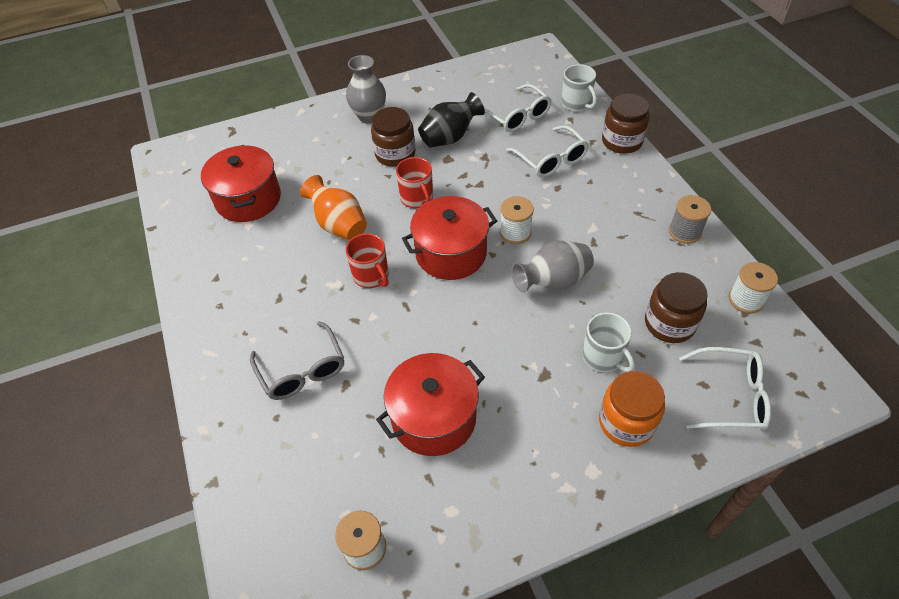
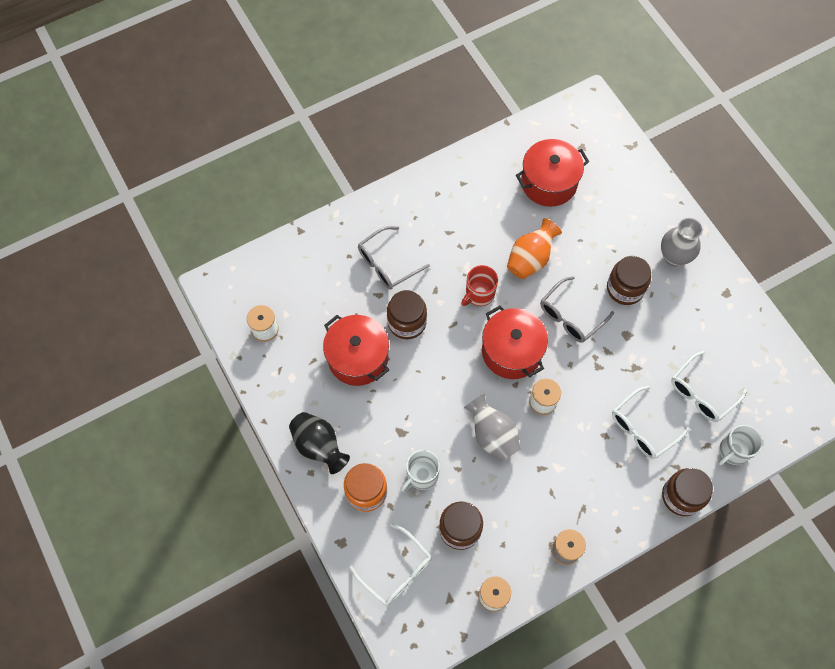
camera: 80 degrees right, 15 degrees up
red mug [396,157,433,208] -> grey glasses [540,276,614,343]
black vase [418,92,485,148] -> black vase moved to [289,412,350,474]
white glasses [679,347,771,430] -> white glasses turned 45 degrees counterclockwise [349,523,432,606]
none -> brown jar [387,290,427,339]

